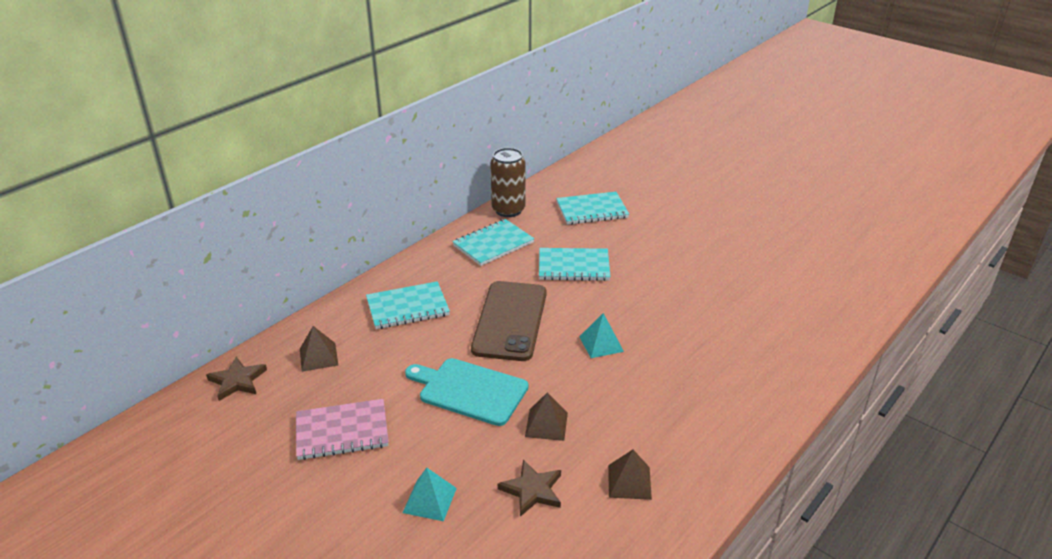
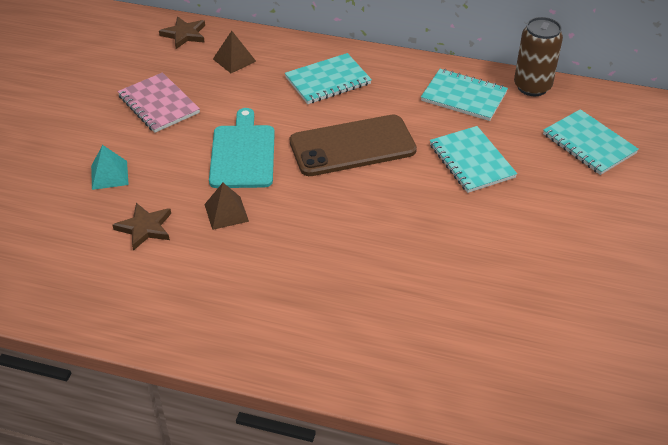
camera: 65 degrees right, 10 degrees up
turquoise notebook [366,281,450,329] -> turquoise notebook turned 75 degrees counterclockwise [285,53,372,104]
turquoise pyramid [579,313,624,358] -> none
brown pyramid [608,449,652,500] -> none

